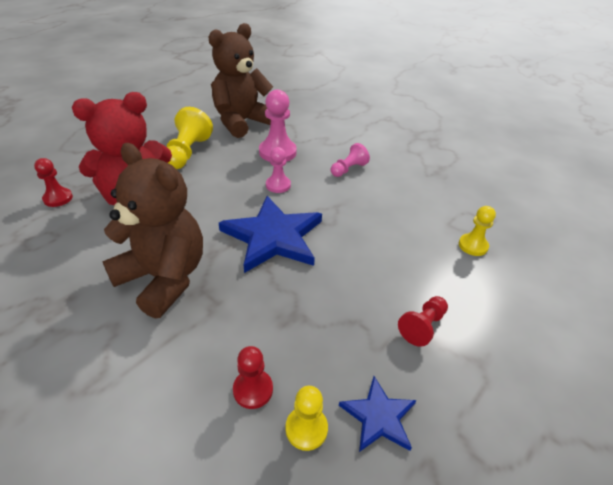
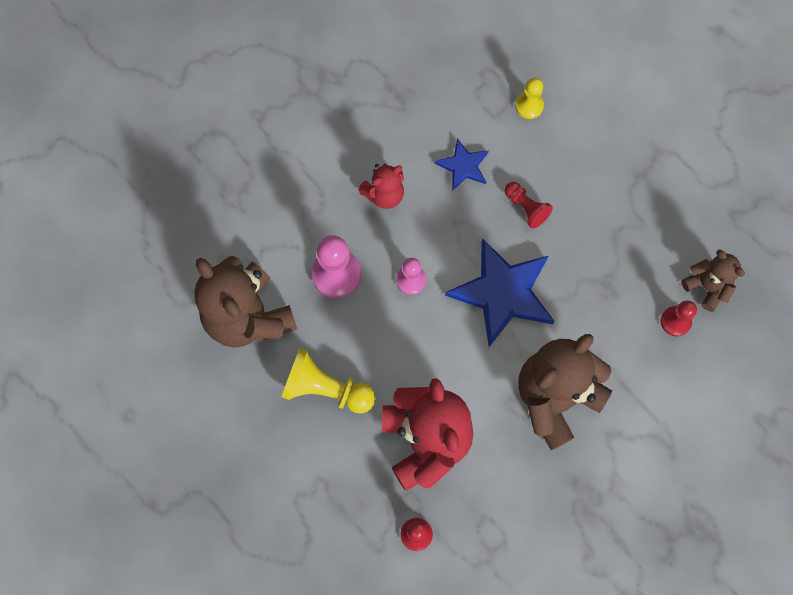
camera: 80 degrees left, 30 degrees up
yellow pawn [285,386,328,451] -> brown teddy bear [681,250,745,312]
pink pawn [331,143,370,177] -> red teddy bear [358,164,404,209]
blue star [339,376,417,452] -> blue star moved to [435,138,489,191]
red pawn [398,296,448,347] -> red pawn moved to [504,182,553,229]

